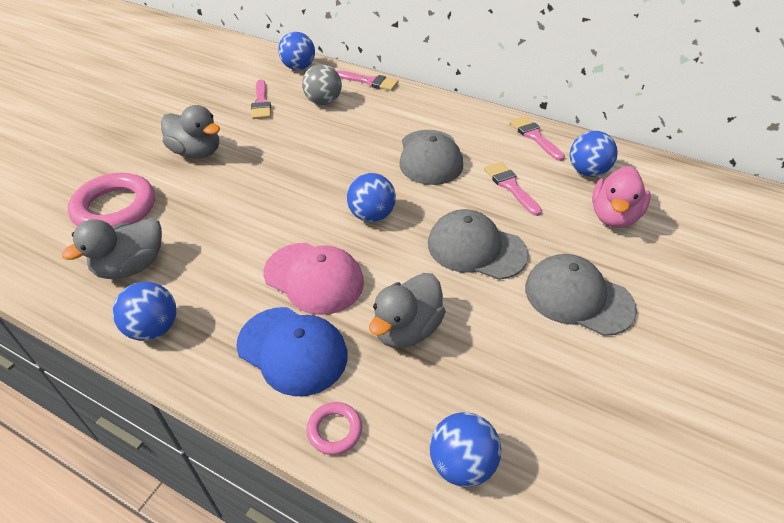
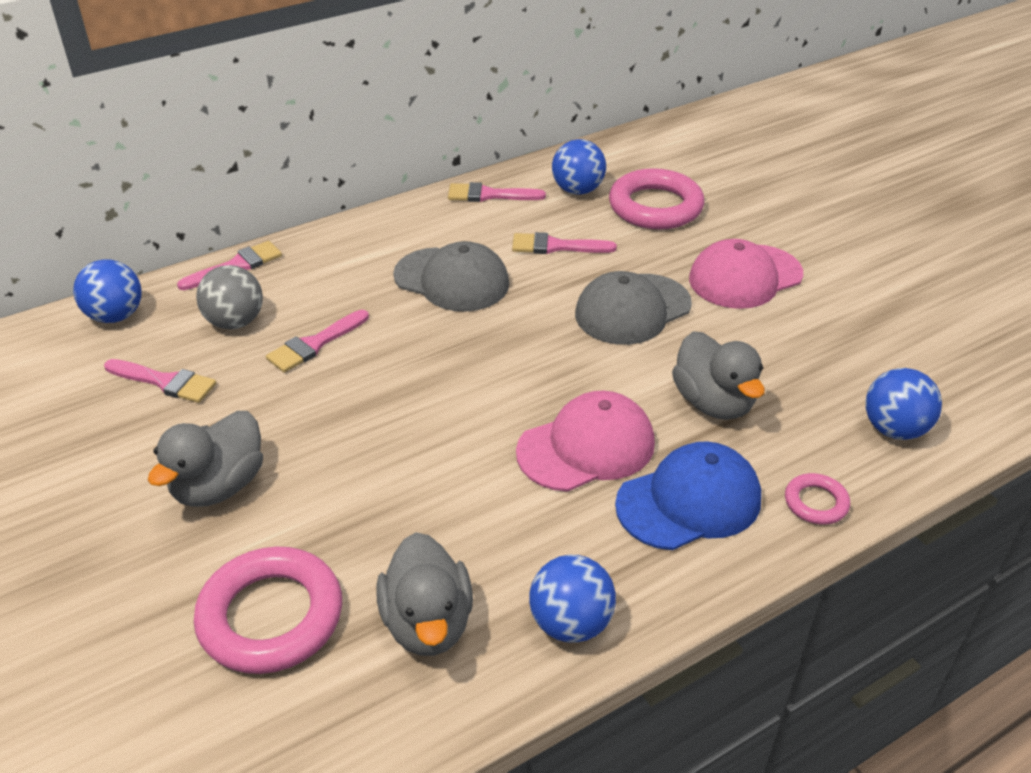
camera: 60 degrees left, 5 degrees down
grey duck [161,105,220,159] -> grey duck turned 150 degrees clockwise [148,411,263,507]
blue ball [347,173,396,222] -> none
grey cap [525,254,637,336] -> pink cap [689,239,803,309]
pink duck [592,166,651,228] -> pink ring [609,168,704,230]
none -> pink brush [266,310,369,373]

